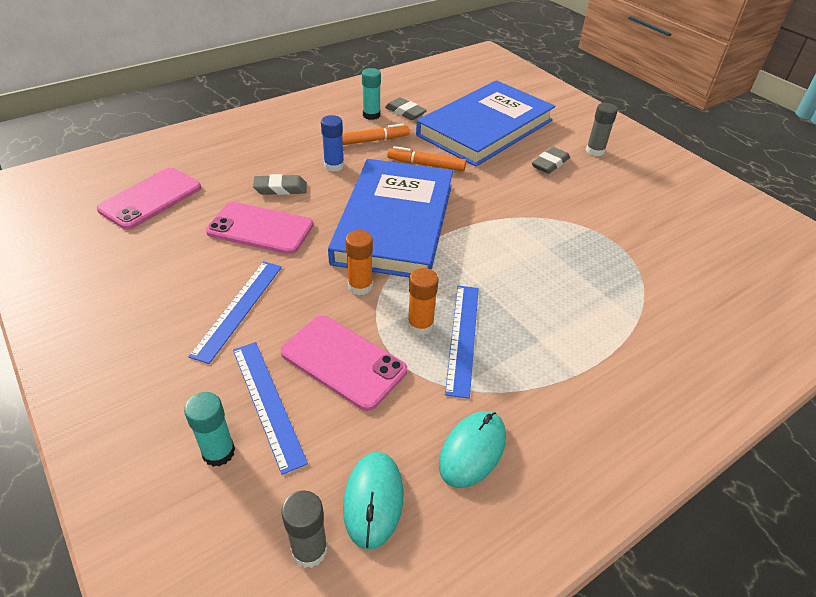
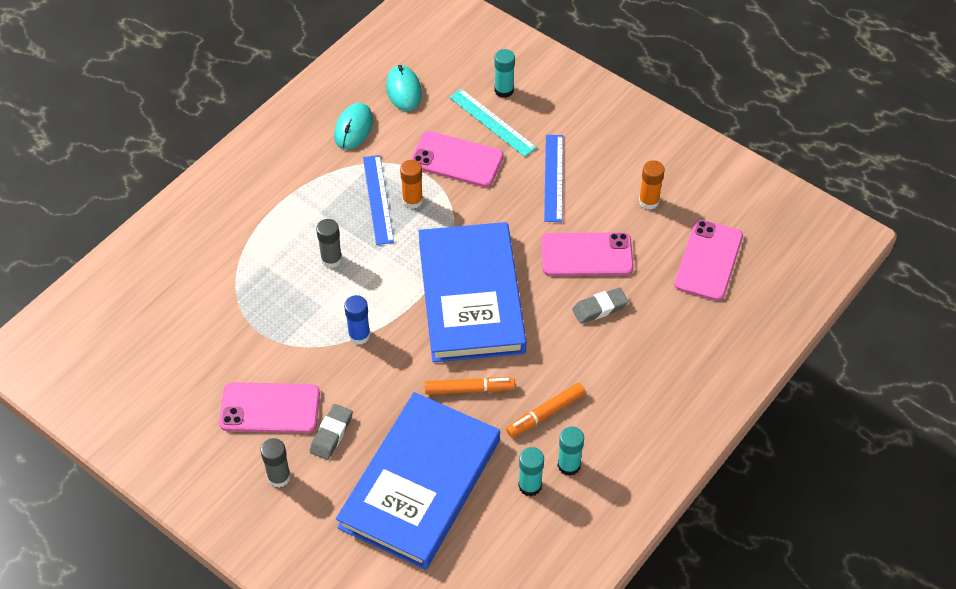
camera: 165 degrees right, 10 degrees up
blue ruler [233,342,308,475] -> turquoise ruler [449,89,537,157]
grey glue stick [281,490,328,568] -> grey glue stick moved to [316,219,342,268]
blue glue stick [321,115,344,172] -> blue glue stick moved to [344,295,370,345]
orange glue stick [345,230,373,295] -> orange glue stick moved to [639,160,665,210]
grey eraser [385,97,427,120] -> turquoise glue stick [518,447,544,496]
none -> pink phone [219,382,320,433]

